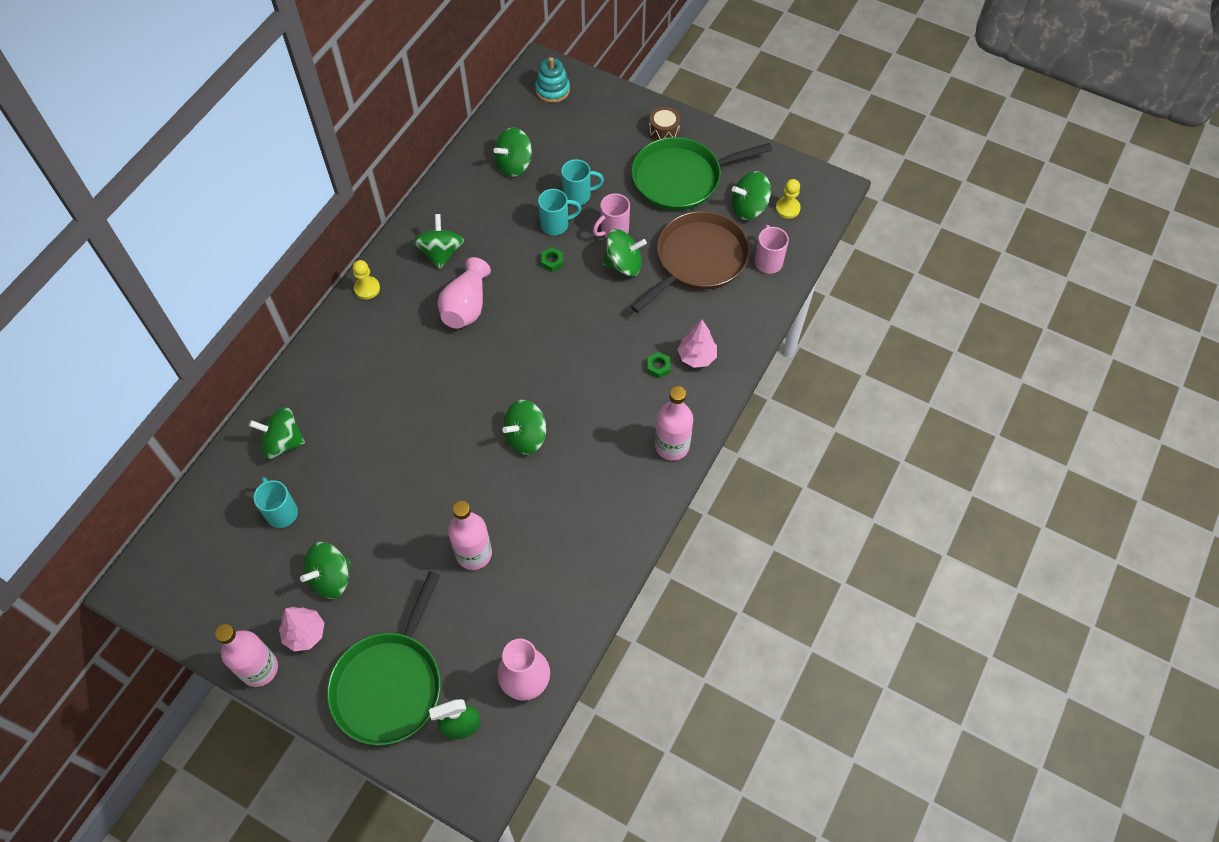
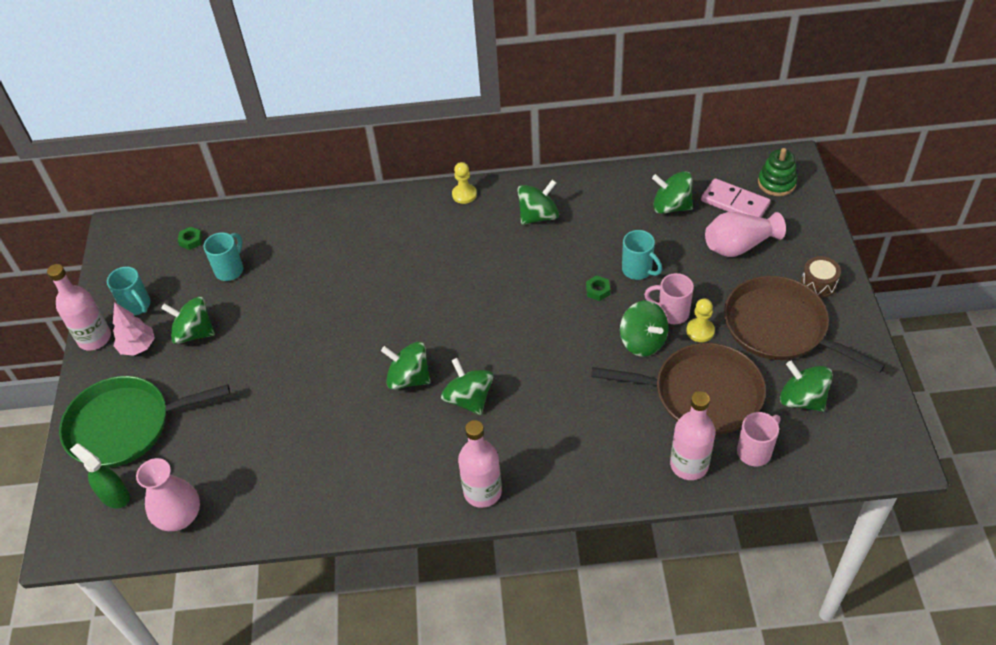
camera: 60 degrees right, 10 degrees down
green spinning top [249,407,305,459] -> green spinning top moved to [441,358,493,415]
pink vase [437,257,491,329] -> pink vase moved to [705,212,786,257]
pink bottle [448,501,492,570] -> pink bottle moved to [670,391,716,480]
turquoise stacking toy [535,57,570,103] -> green stacking toy [758,148,797,196]
turquoise mug [561,159,604,206] -> turquoise mug moved to [107,267,150,316]
green pan [632,137,772,211] -> brown pan [724,276,885,373]
green nut [647,352,670,378] -> green nut moved to [178,227,202,250]
pink tree [678,319,717,368] -> none
yellow pawn [776,179,801,219] -> yellow pawn moved to [686,299,715,342]
none -> pink domino [701,178,770,217]

